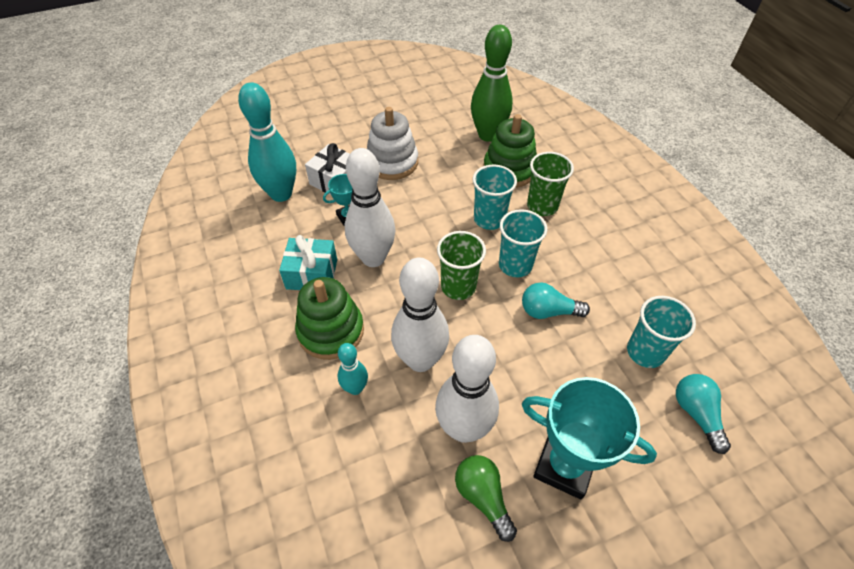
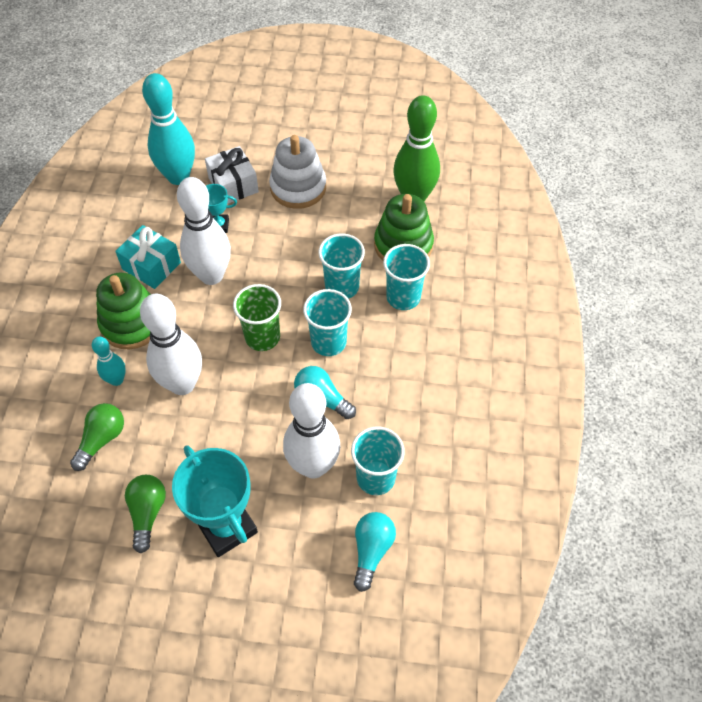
camera: 30 degrees right, 5 degrees up
white bowling pin [435,335,499,443] -> white bowling pin moved to [283,383,340,478]
green cup [527,152,574,216] -> turquoise cup [383,244,430,310]
none -> green light bulb [70,403,124,471]

